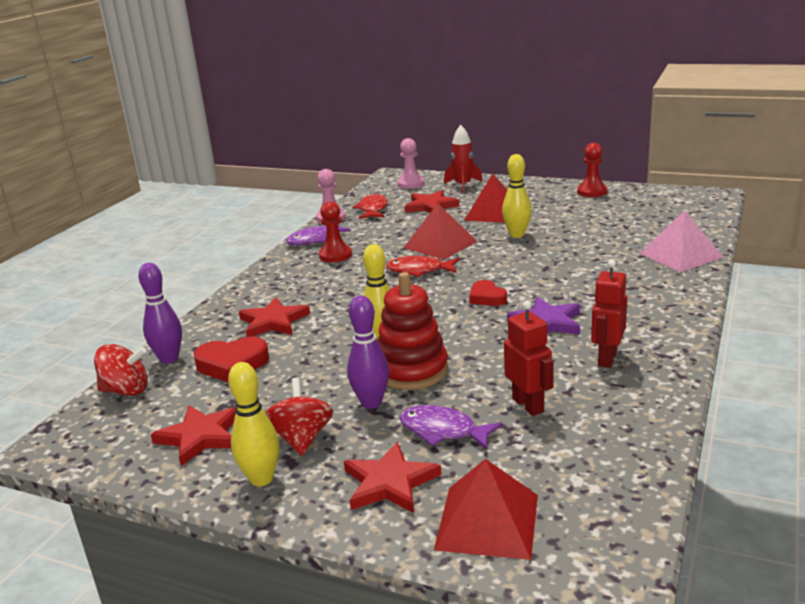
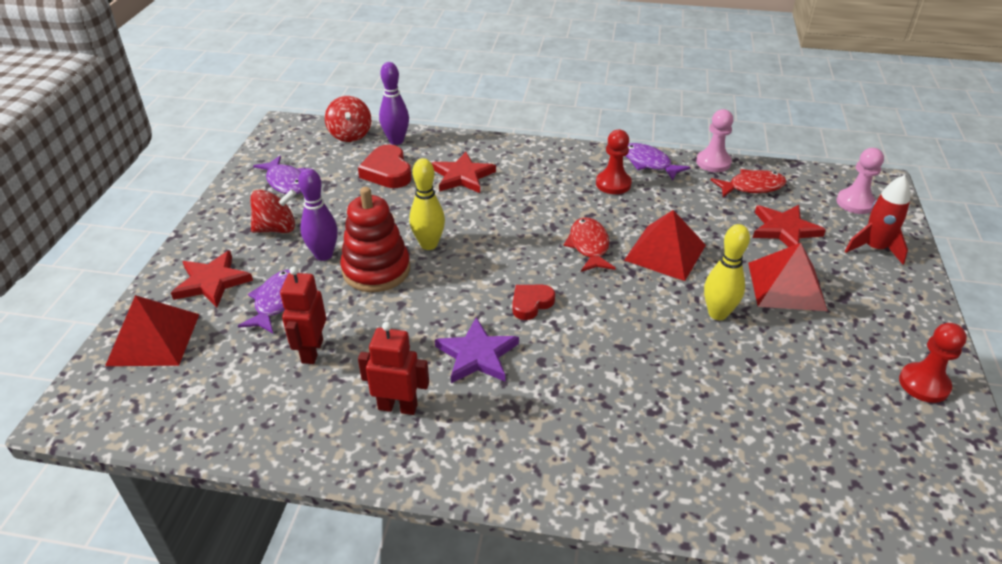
camera: 75 degrees right, 15 degrees up
red star [151,405,236,466] -> purple fish [253,156,306,194]
yellow bowling pin [228,362,279,486] -> none
red robot [504,301,554,416] -> red robot turned 135 degrees clockwise [280,266,326,364]
pink pyramid [639,210,723,272] -> none

